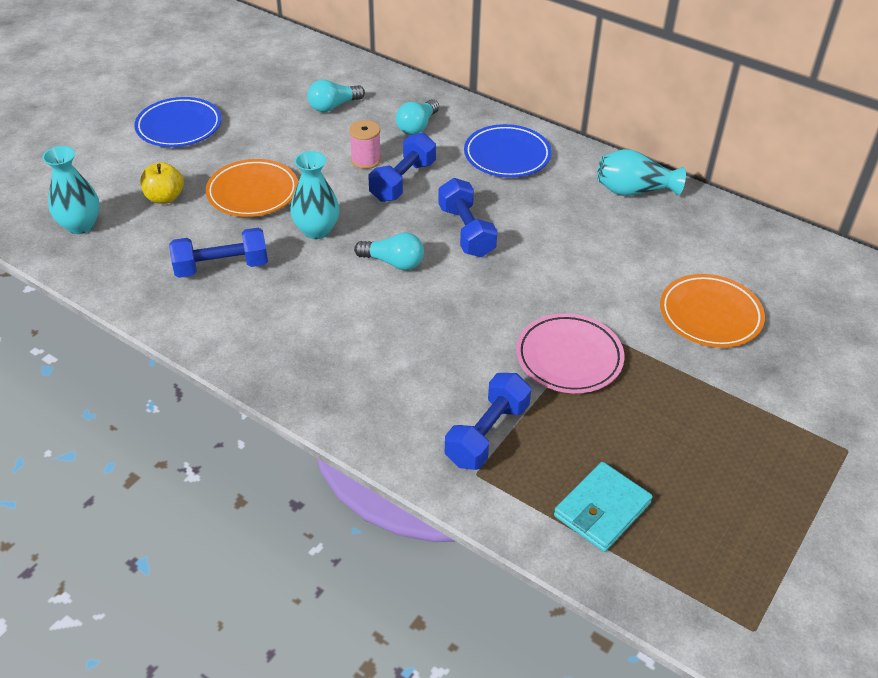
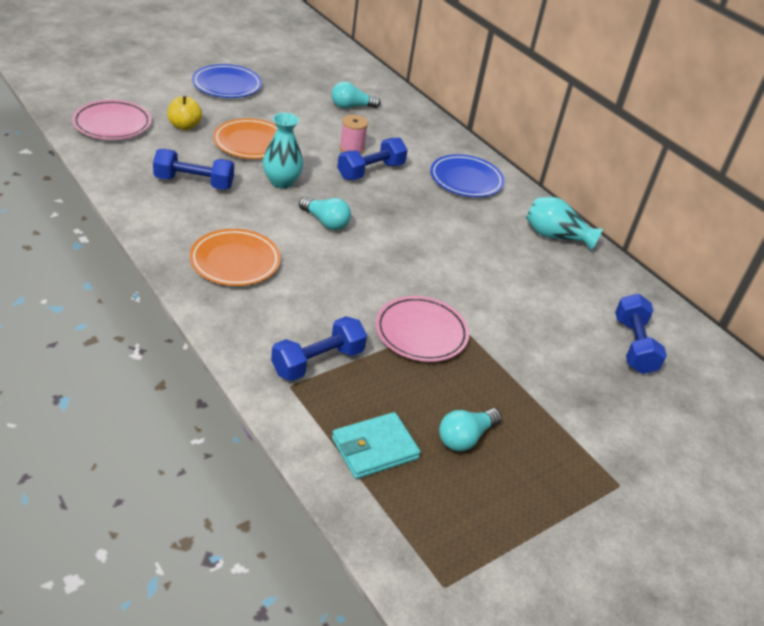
camera: 15 degrees right, 5 degrees down
turquoise vase [42,146,100,234] -> pink plate [72,100,152,140]
turquoise light bulb [396,99,439,135] -> turquoise light bulb moved to [439,408,502,451]
blue dumbbell [438,178,498,257] -> blue dumbbell moved to [615,294,667,374]
orange plate [660,274,765,348] -> orange plate moved to [189,229,281,286]

